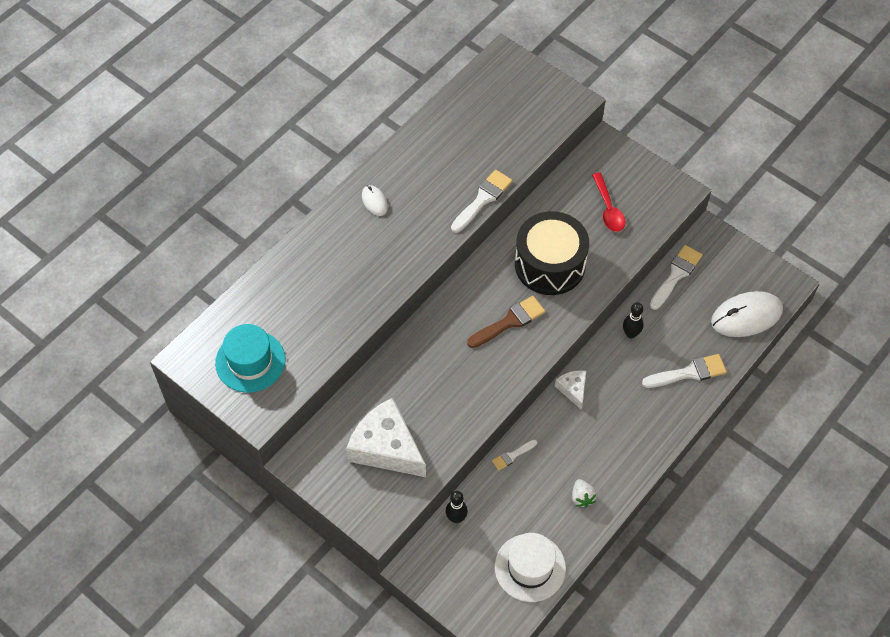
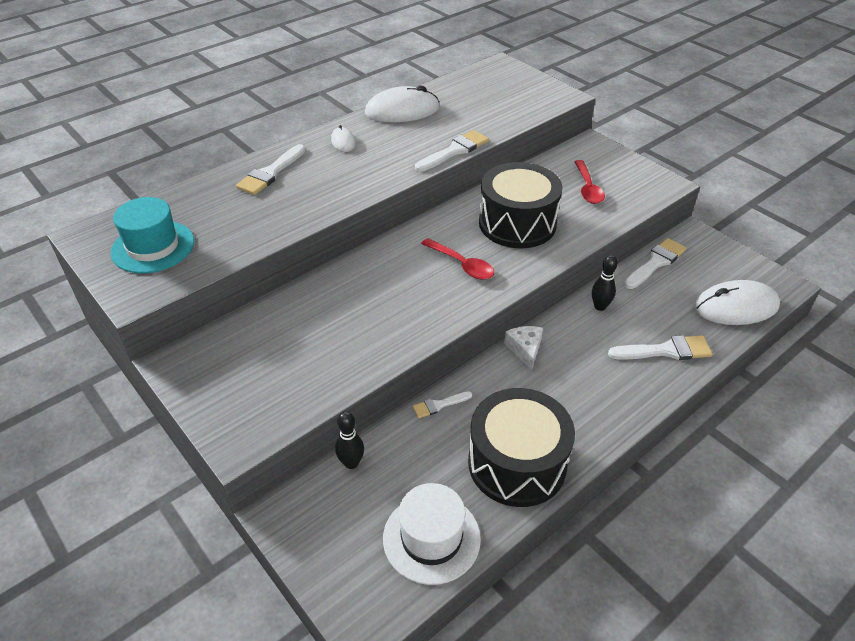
camera: 10 degrees right, 15 degrees down
white cheese [346,398,426,477] -> none
brown brush [467,296,545,348] -> red spoon [421,238,494,280]
white strawberry [572,479,597,508] -> black drum [468,388,575,507]
none -> white brush [236,144,306,195]
none -> white mouse [365,85,439,122]

